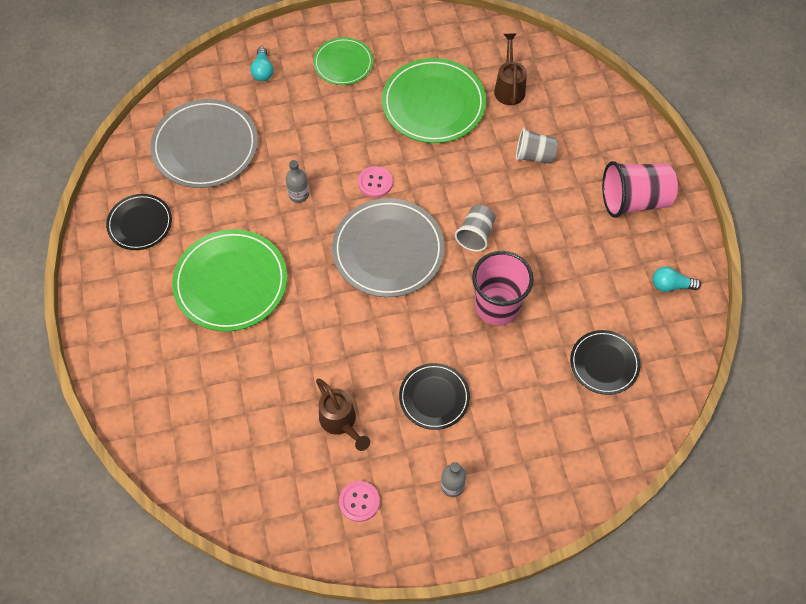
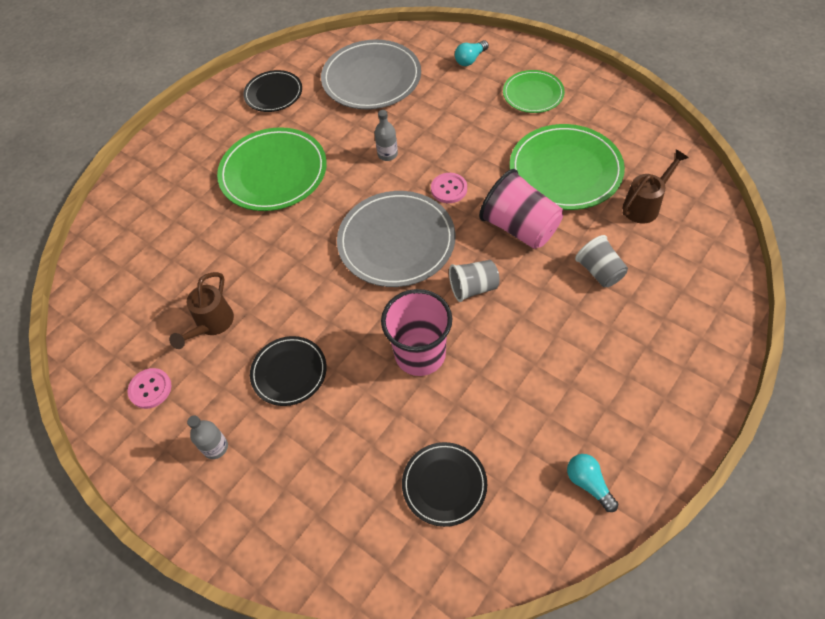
camera: 55 degrees right, 5 degrees down
pink cup [602,161,678,218] -> pink cup moved to [479,169,563,249]

